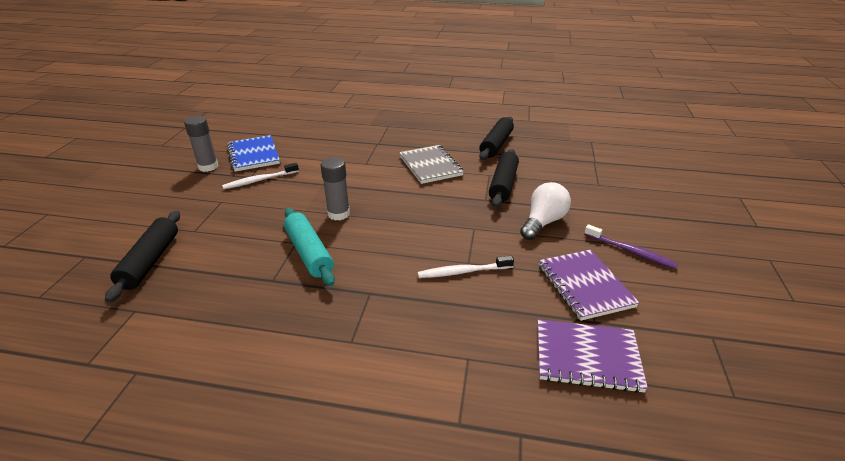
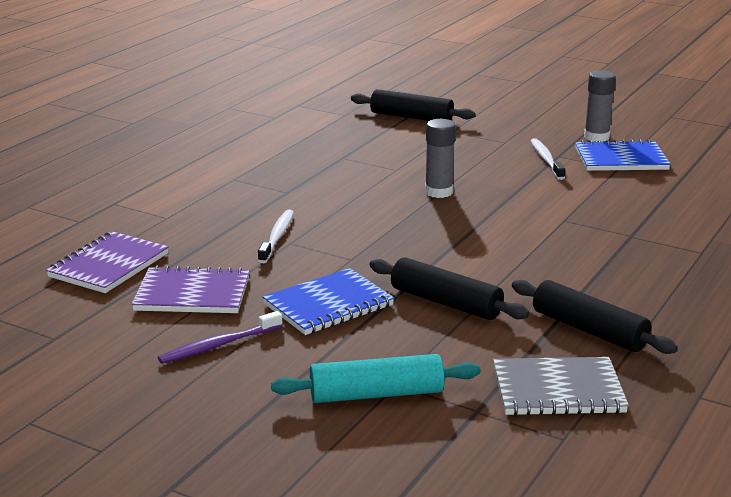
camera: 110 degrees right, 10 degrees down
turquoise rolling pin [284,208,335,286] -> turquoise rolling pin moved to [271,354,481,403]
grey notebook [399,145,464,184] -> grey notebook moved to [493,357,629,416]
white light bulb [520,182,571,240] -> blue notebook [262,268,394,335]

